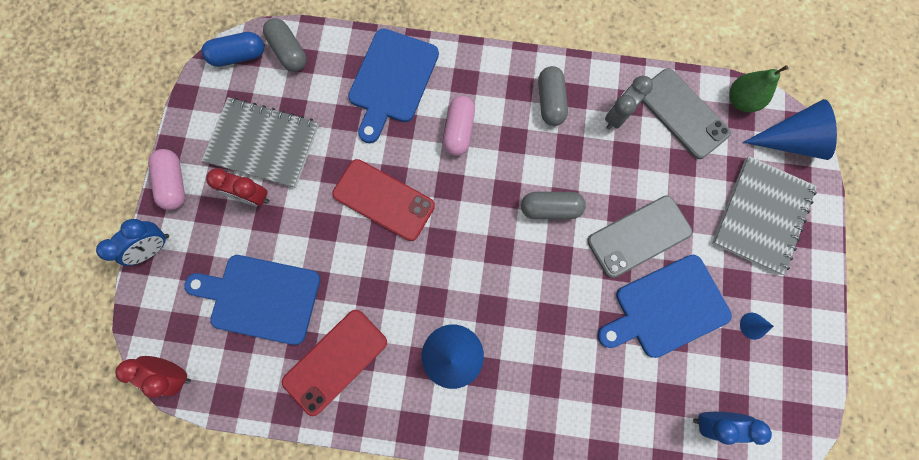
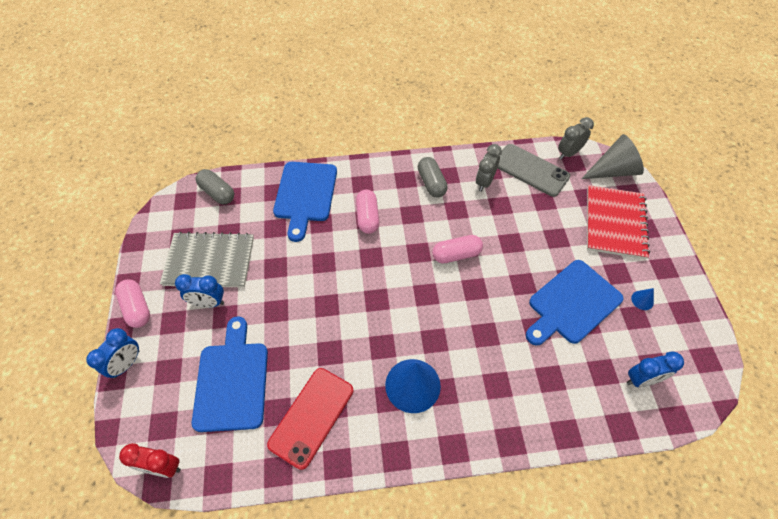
camera: 15 degrees left, 20 degrees down
blue cutting board [184,255,320,345] -> blue cutting board turned 90 degrees clockwise [192,316,268,432]
blue capsule [201,32,264,67] -> none
red clock [206,168,270,206] -> blue clock [175,274,224,308]
red phone [332,159,435,241] -> none
grey capsule [521,192,586,219] -> pink capsule [432,235,483,264]
grey phone [587,195,692,278] -> none
grey notebook [712,156,817,275] -> red notebook [587,185,650,259]
green pear [729,65,788,112] -> grey clock [558,117,594,160]
blue cone [743,99,837,160] -> grey cone [581,134,644,179]

